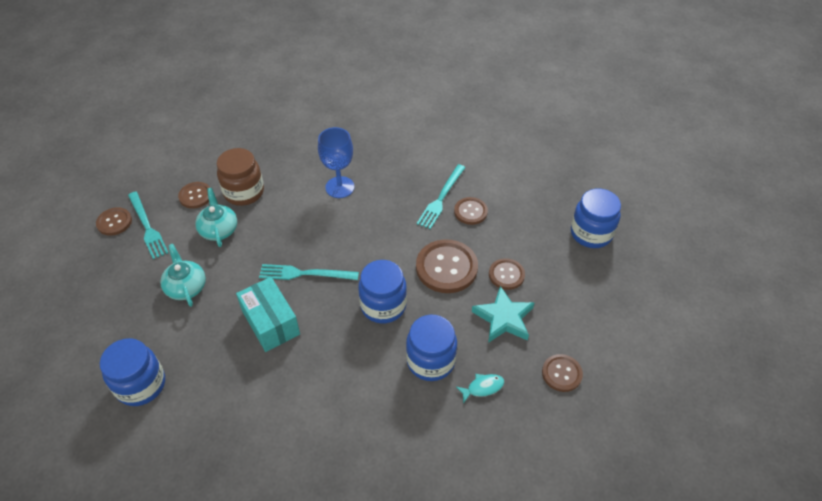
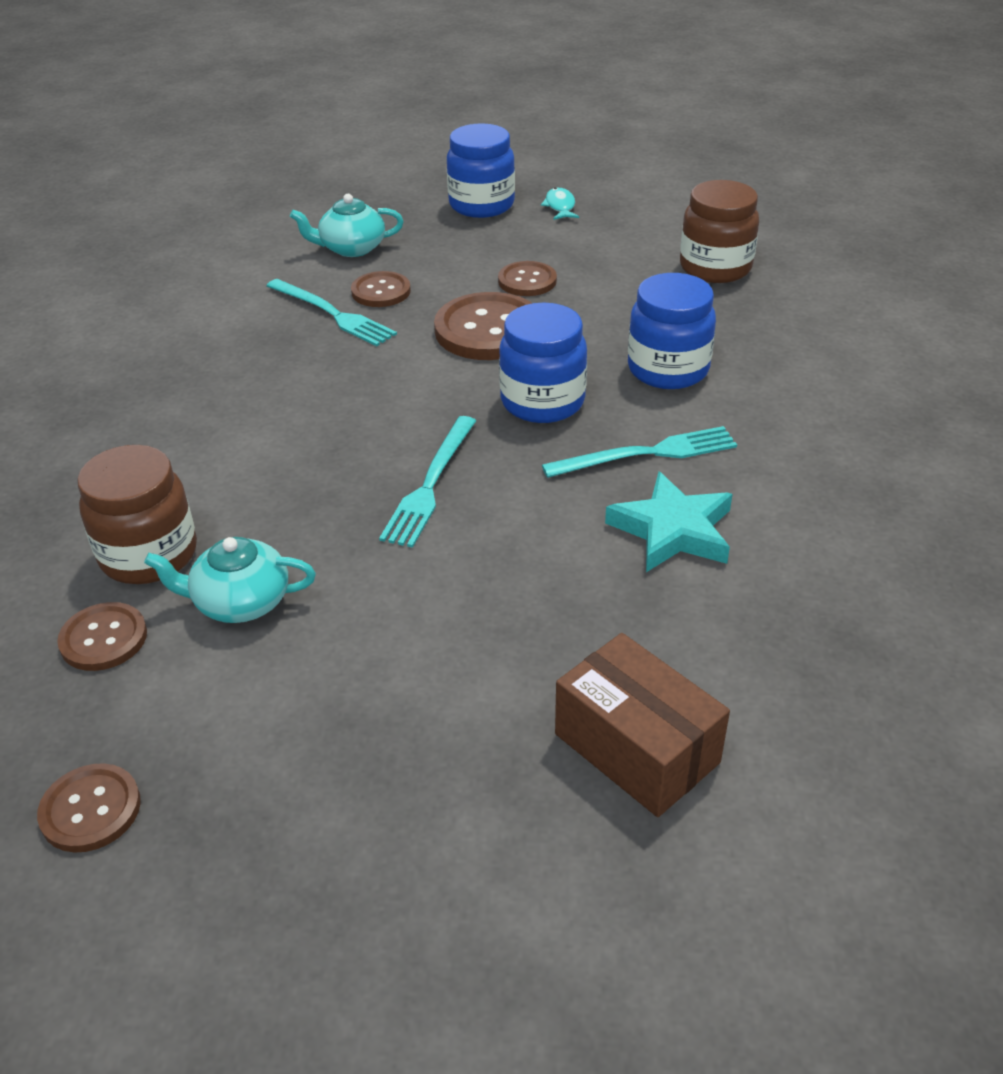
camera: 75 degrees left, 10 degrees down
blue jar [100,338,165,406] -> brown box [555,633,730,817]
turquoise fork [128,192,168,259] -> turquoise fork moved to [542,426,737,478]
turquoise teapot [160,244,206,307] -> turquoise teapot moved to [290,194,404,257]
turquoise box [236,277,300,352] -> none
blue goblet [318,127,354,198] -> none
turquoise fish [456,374,504,404] -> turquoise fish moved to [541,188,579,220]
turquoise star [472,286,535,343] -> turquoise star moved to [605,472,733,572]
brown button [542,354,583,392] -> brown jar [680,180,759,283]

